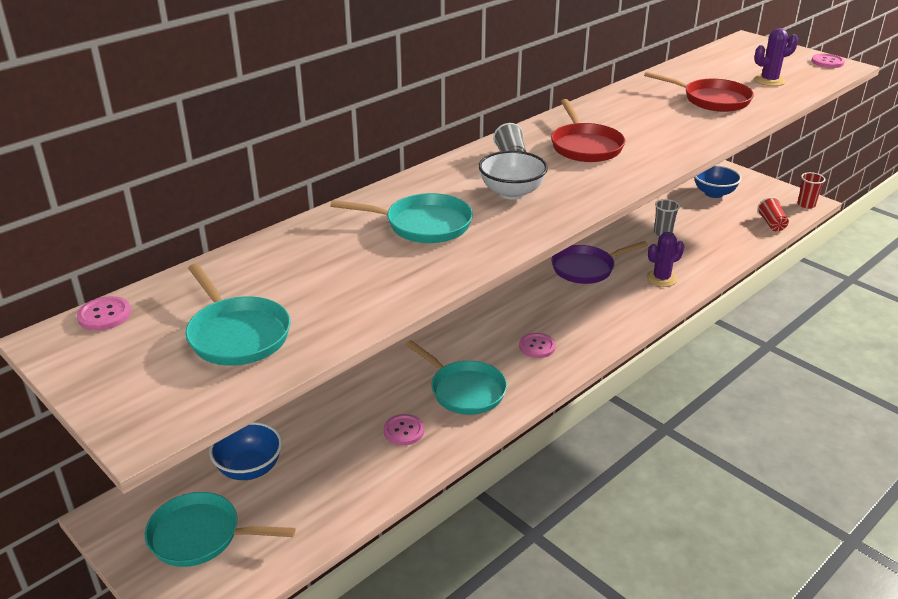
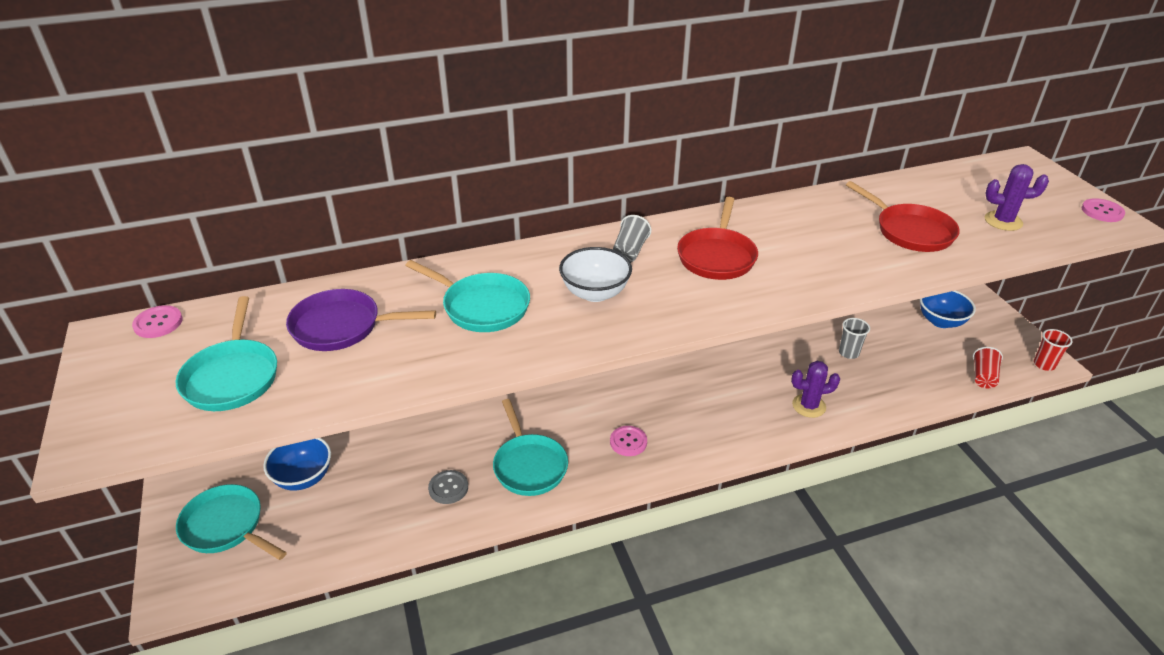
camera: 25 degrees right, 5 degrees up
pink button [384,414,424,445] -> grey button [428,470,468,504]
purple pan [551,241,648,284] -> purple pan moved to [286,289,436,351]

